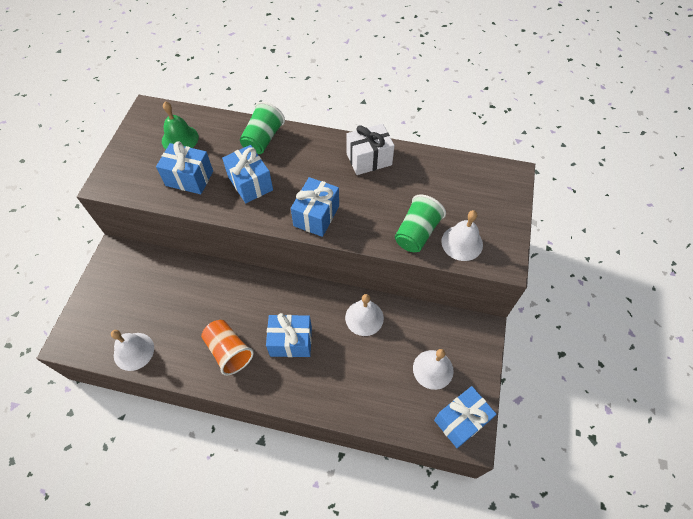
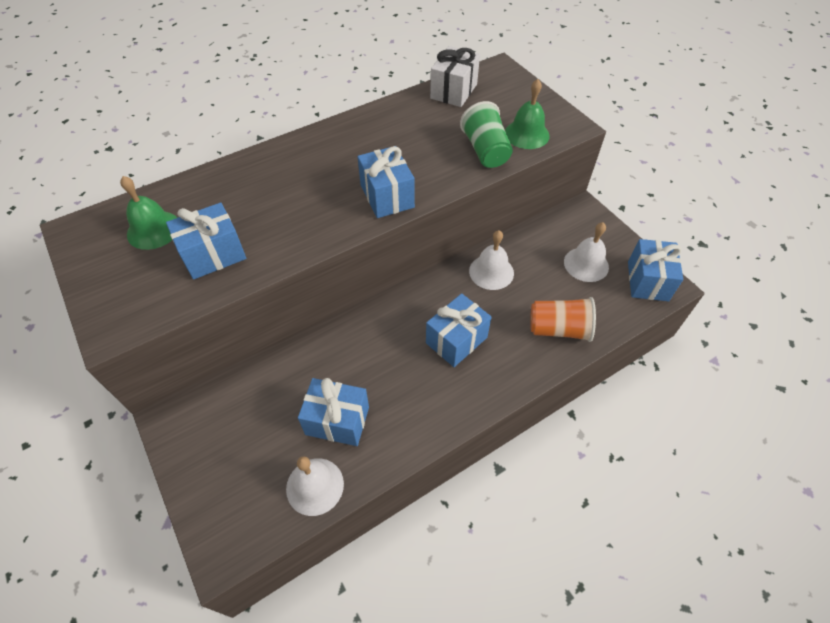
camera: 45 degrees left, 5 degrees down
orange cup [201,320,254,375] -> orange cup moved to [530,297,596,342]
blue gift [222,145,273,203] -> blue gift moved to [298,378,369,446]
green cup [240,102,285,154] -> none
white gift [346,124,394,175] -> white gift moved to [430,46,480,107]
white bell [441,210,483,261] -> green bell [505,79,550,149]

